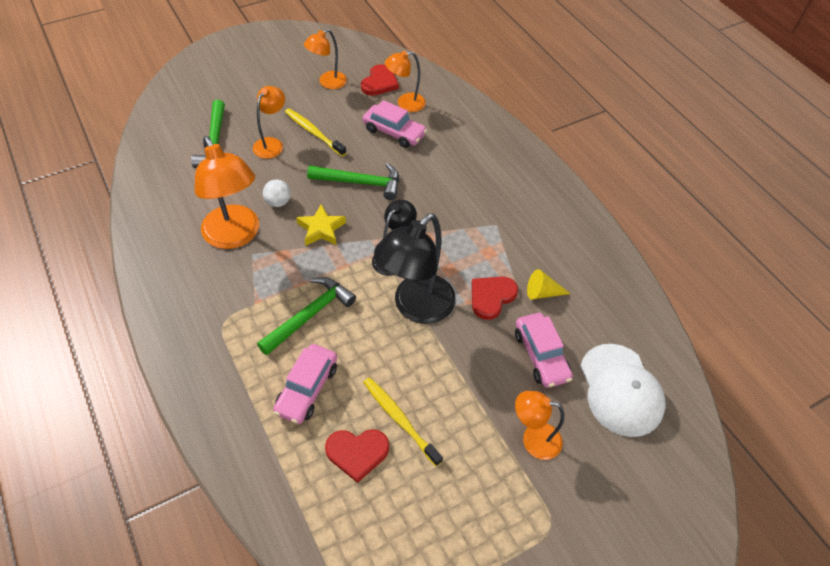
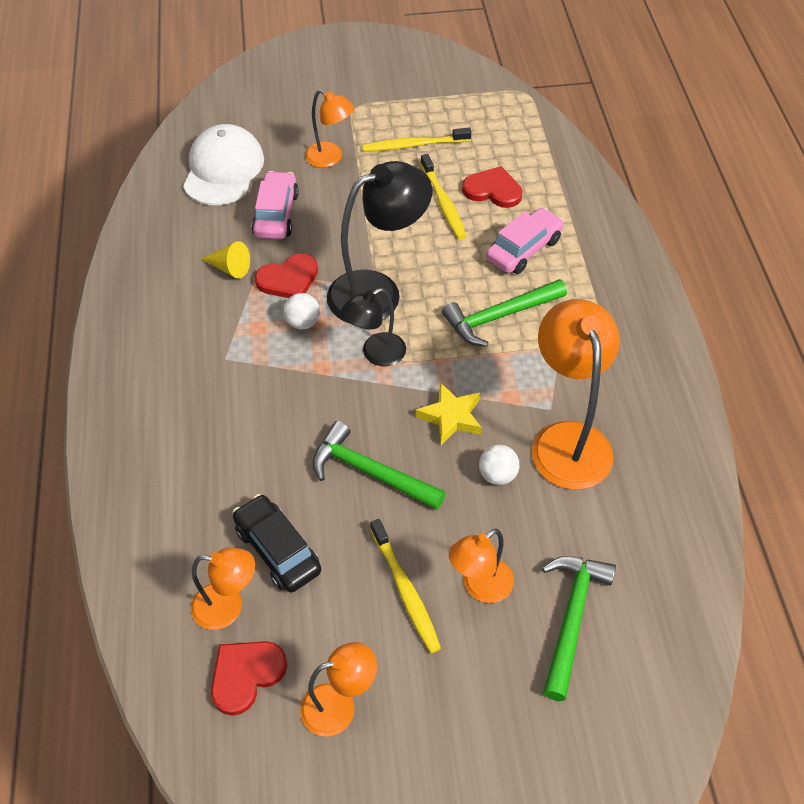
camera: 155 degrees left, 0 degrees up
pink car [363,100,427,148] -> black car [233,494,321,592]
none -> white ball [284,293,320,330]
none -> yellow toothbrush [362,128,471,152]

